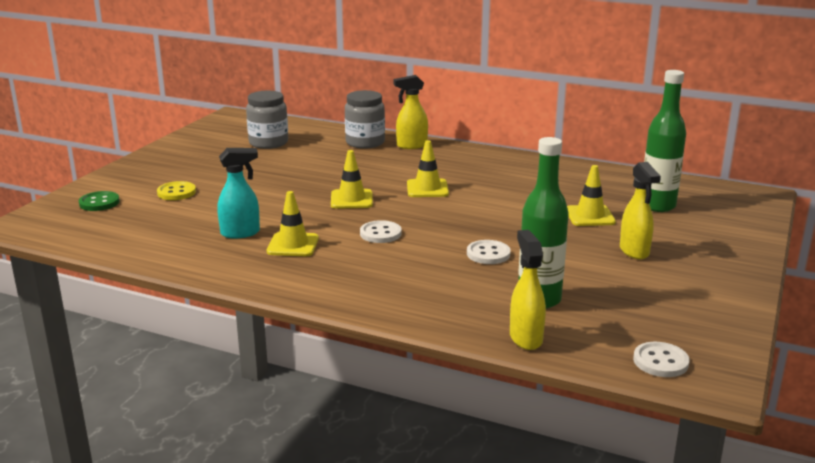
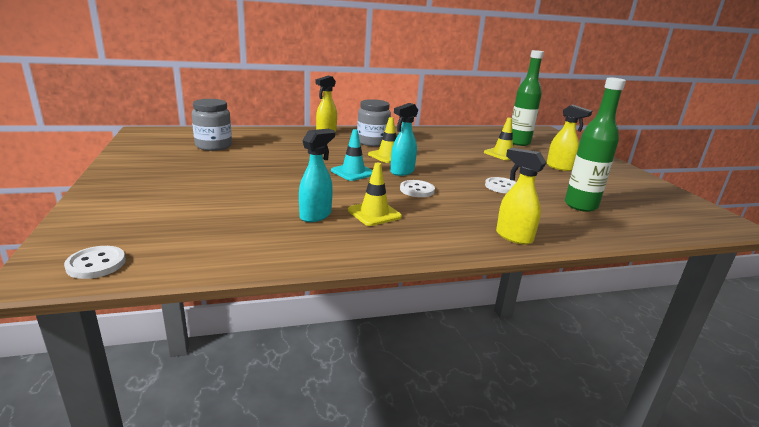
camera: 40 degrees left, 0 degrees up
green button [79,191,120,211] -> none
yellow button [157,181,196,200] -> none
yellow traffic cone [331,150,373,209] -> turquoise traffic cone [331,129,373,181]
grey jar [345,90,385,149] -> grey jar moved to [357,99,391,147]
yellow spray bottle [510,230,546,350] -> yellow spray bottle moved to [496,148,547,245]
white button [633,342,689,377] -> white button moved to [64,246,126,279]
none -> turquoise spray bottle [390,103,418,176]

